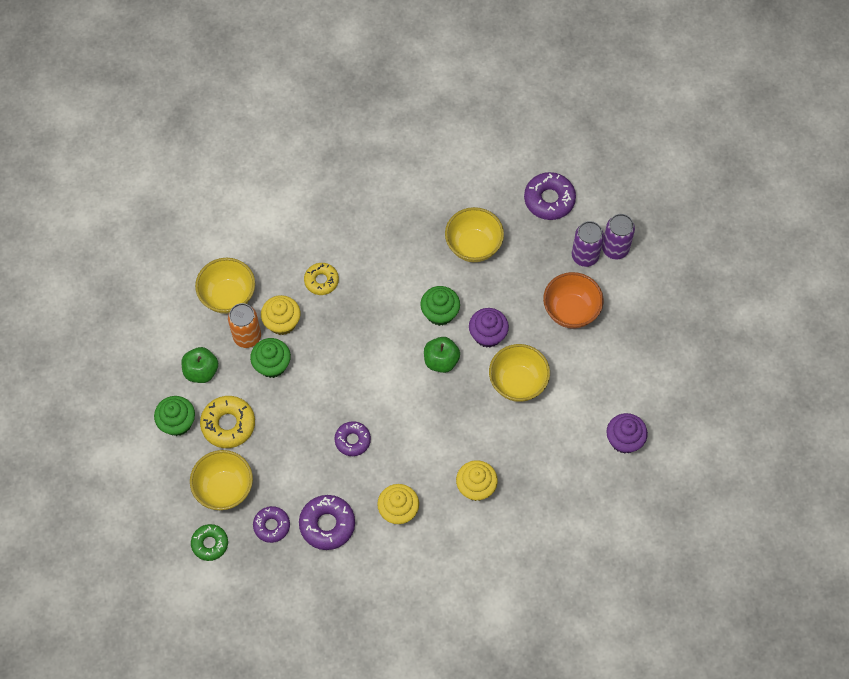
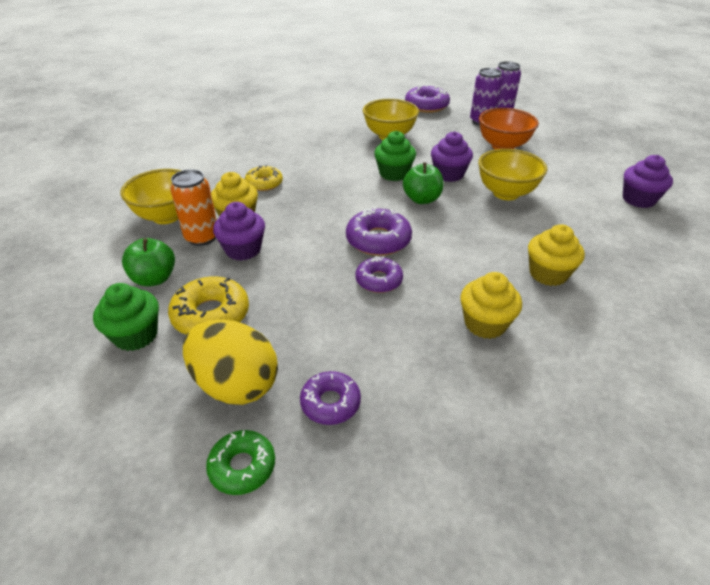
camera: 25 degrees left, 25 degrees down
yellow bowl [190,450,253,510] -> yellow egg [183,320,278,405]
green cupcake [250,338,291,378] -> purple cupcake [213,202,265,261]
purple donut [299,495,355,550] -> purple donut moved to [346,207,412,256]

